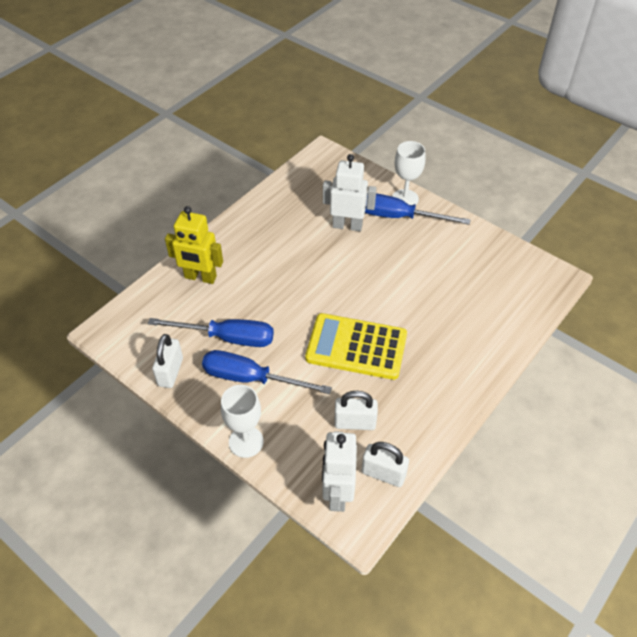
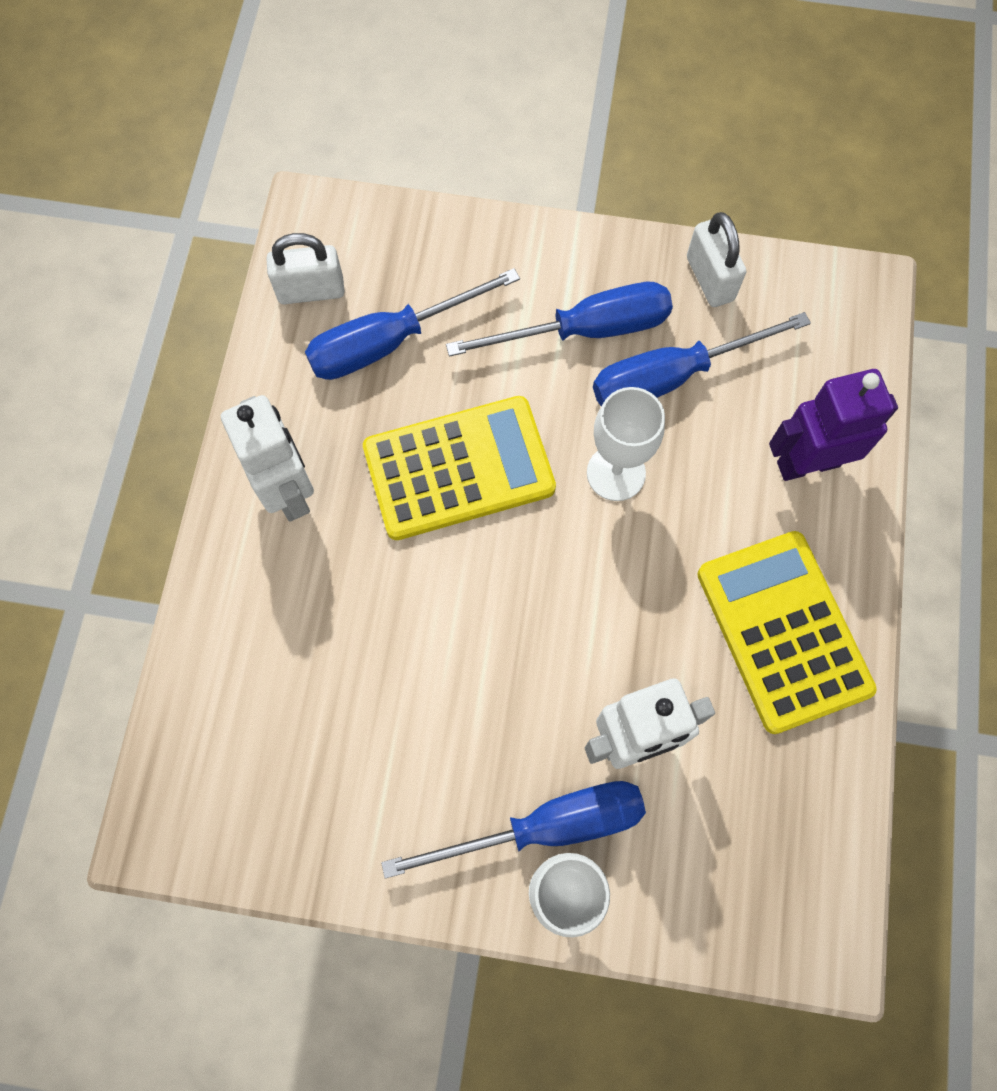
camera: 150 degrees right, 20 degrees up
yellow robot [165,206,223,284] -> purple robot [769,369,898,481]
white goblet [221,385,264,458] -> white goblet moved to [587,387,665,501]
white robot [322,431,357,512] -> white robot moved to [221,395,314,521]
white padlock [334,391,378,430] -> blue screwdriver [305,268,520,380]
none -> yellow calculator [697,531,877,734]

